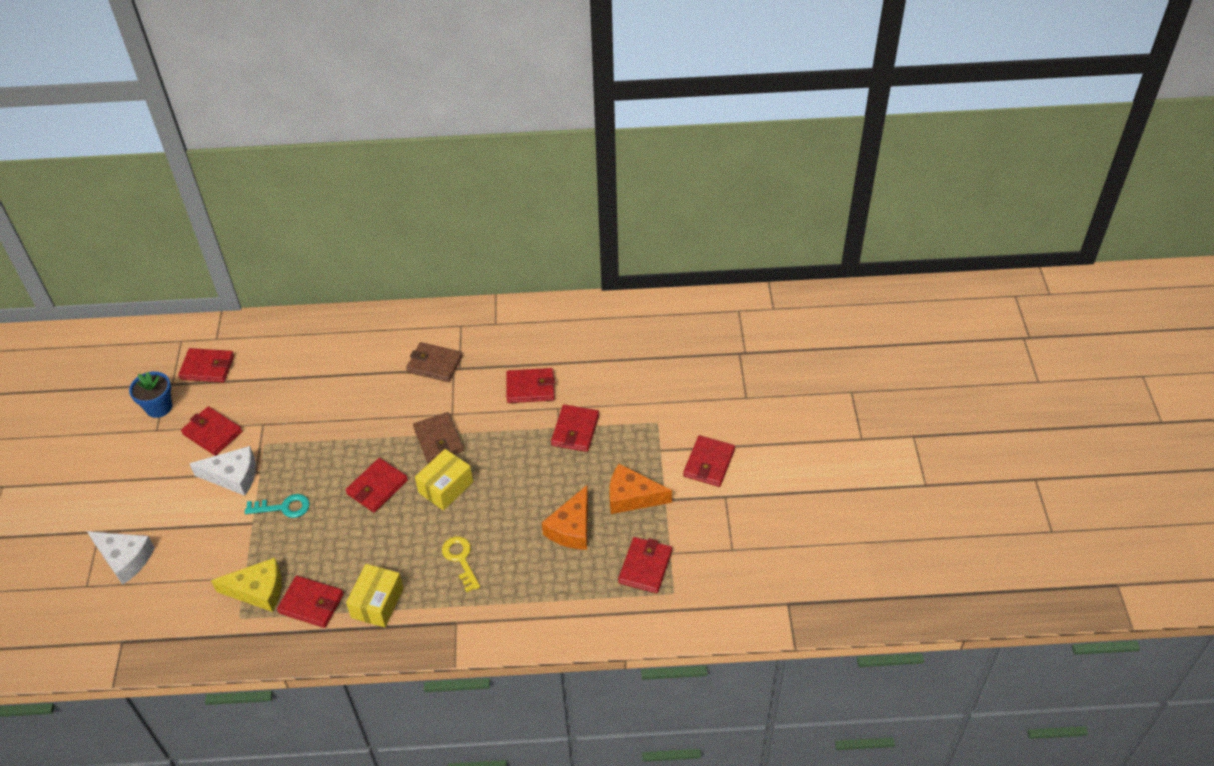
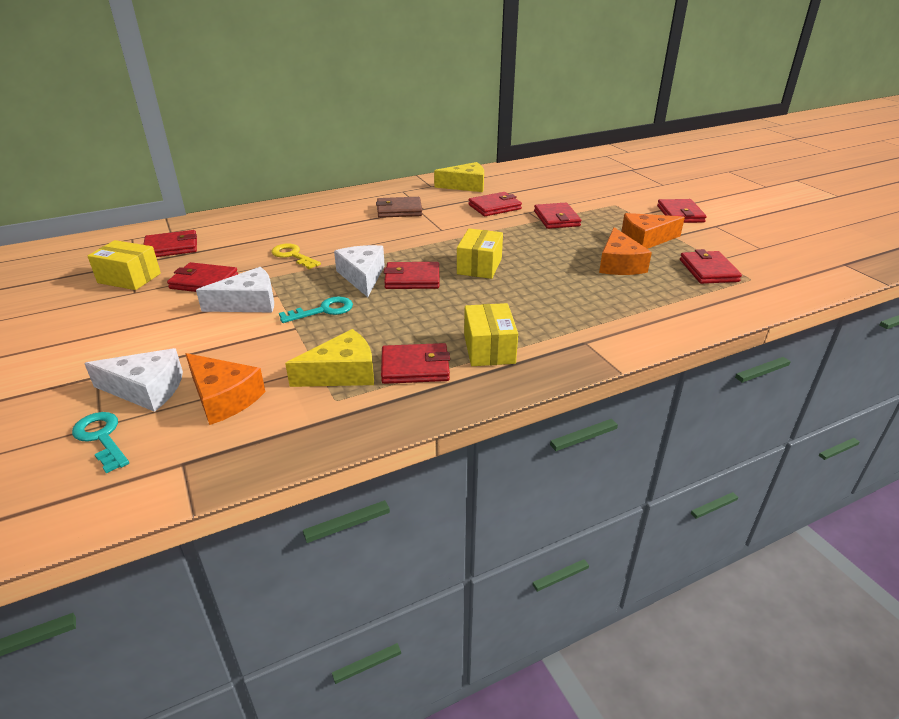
camera: 25 degrees left, 15 degrees down
blue flower pot [129,371,172,418] -> yellow box [88,240,161,290]
red wallet [345,458,408,513] -> red wallet turned 75 degrees clockwise [384,262,439,289]
brown wallet [413,412,464,463] -> none
yellow key [442,536,480,592] -> yellow key moved to [271,243,321,269]
none -> turquoise key [72,412,129,473]
none -> orange cheese [185,353,266,425]
none -> white cheese [334,245,385,297]
none -> yellow cheese [434,162,484,192]

